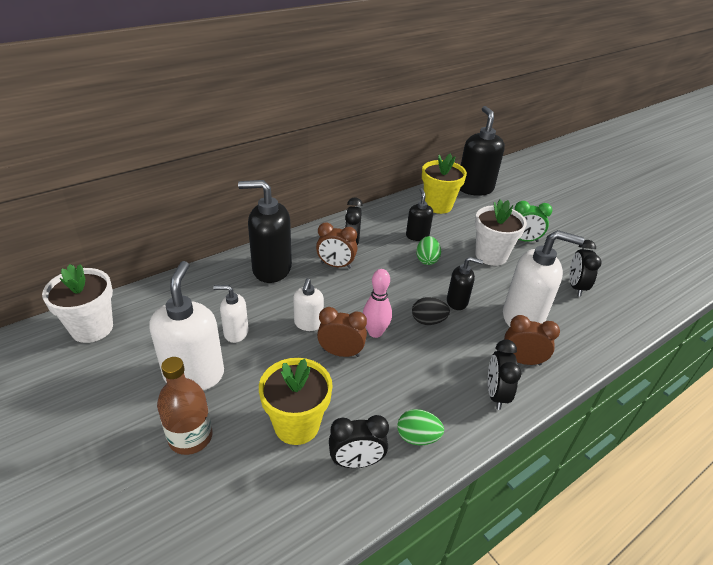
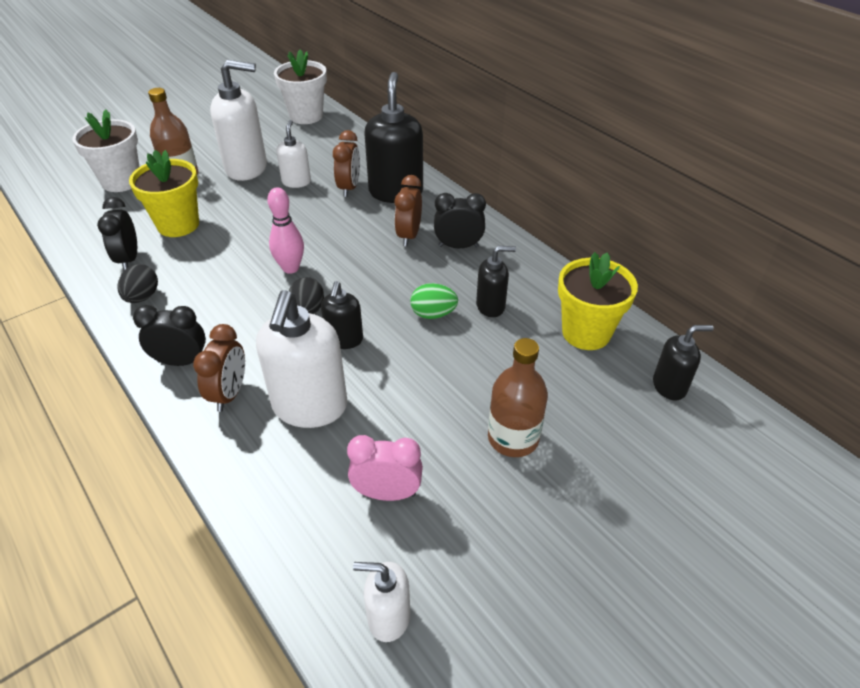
camera: 90 degrees right, 5 degrees up
white soap dispenser [293,278,324,331] -> white soap dispenser moved to [353,562,410,642]
brown clock [317,307,367,357] -> brown clock moved to [333,130,360,197]
green egg [397,409,444,445] -> black egg [118,264,158,303]
black soap dispenser [460,106,505,196] -> black soap dispenser [653,325,714,400], size x0.54
white flower pot [475,199,527,266] -> white flower pot moved to [72,109,139,192]
green clock [515,201,552,242] -> brown bottle [488,338,548,457]
black clock [569,240,602,296] -> pink clock [347,435,423,501]

